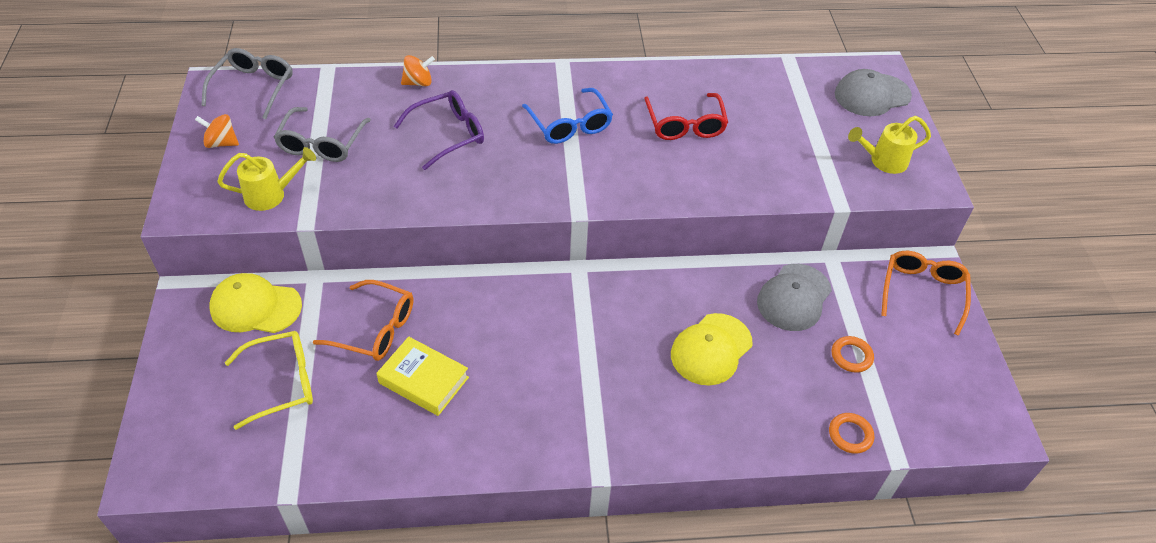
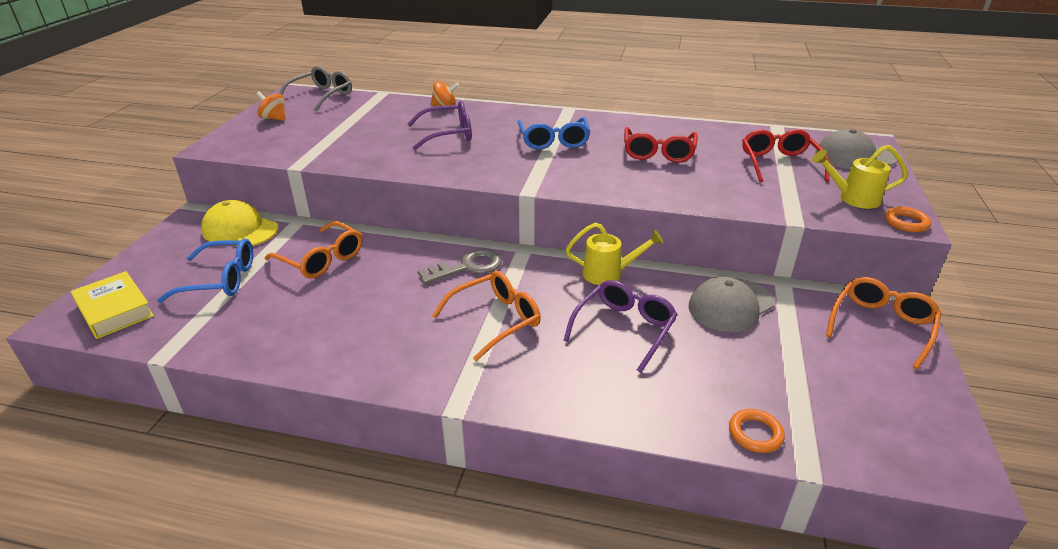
camera: 20 degrees right, 15 degrees down
yellow watering can [217,147,316,211] -> yellow watering can moved to [566,223,664,285]
yellow glasses [225,331,313,430] -> blue glasses [157,239,253,303]
grey glasses [274,107,371,162] -> none
yellow book [376,337,469,416] -> yellow book moved to [71,271,154,339]
yellow cap [671,313,752,386] -> purple glasses [563,280,678,373]
orange ring [832,336,874,373] -> orange ring moved to [885,207,931,232]
none -> grey key [418,249,502,284]
none -> orange glasses [432,271,541,361]
none -> red glasses [742,129,829,182]

